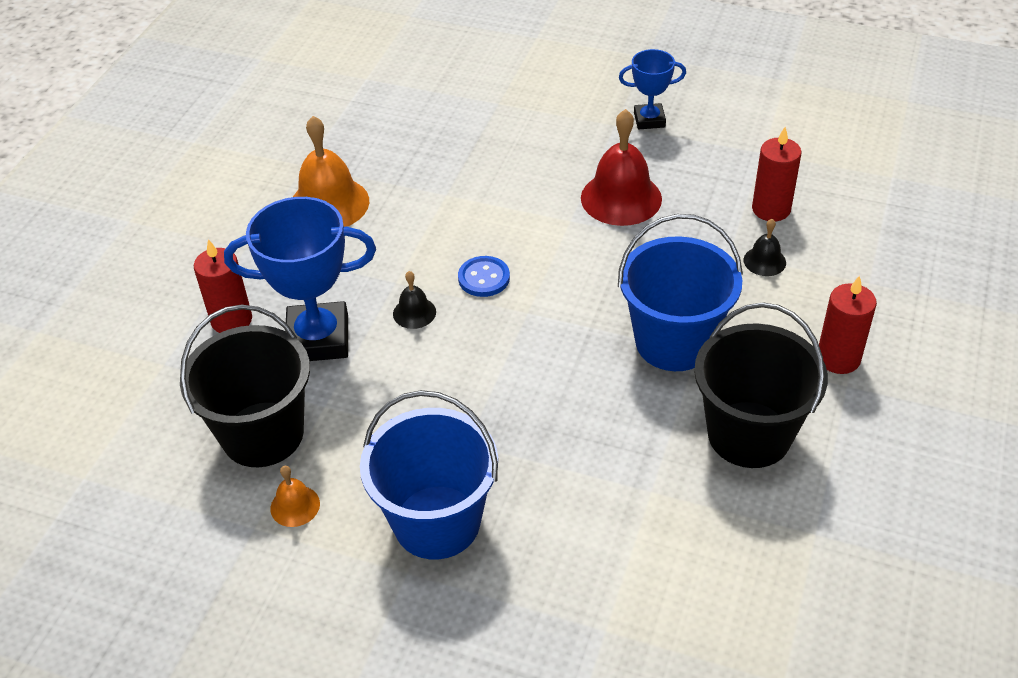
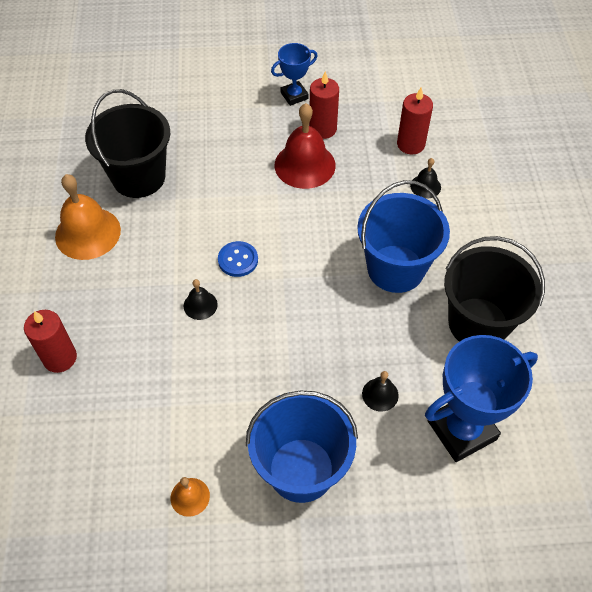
camera: 25 degrees left, 10 degrees up
black bucket [180,305,310,467] -> black bucket moved to [85,89,170,198]
blue trophy [224,197,376,361] -> blue trophy moved to [425,335,538,462]
red candle [819,275,877,374] -> red candle moved to [309,71,339,139]
none -> black bell [362,371,399,411]

